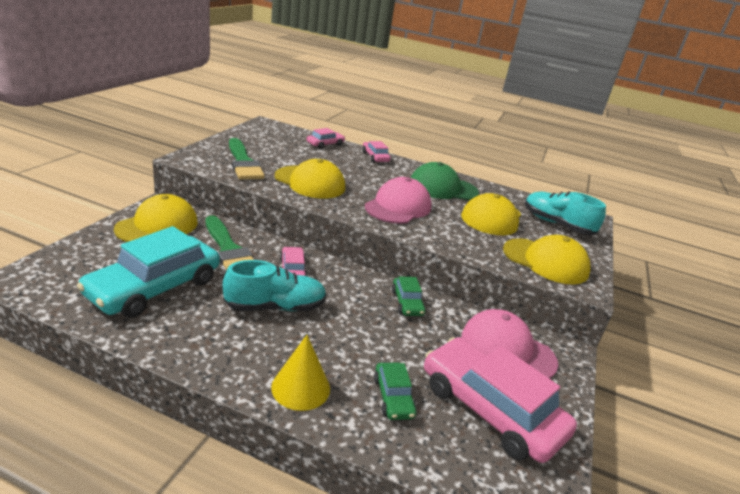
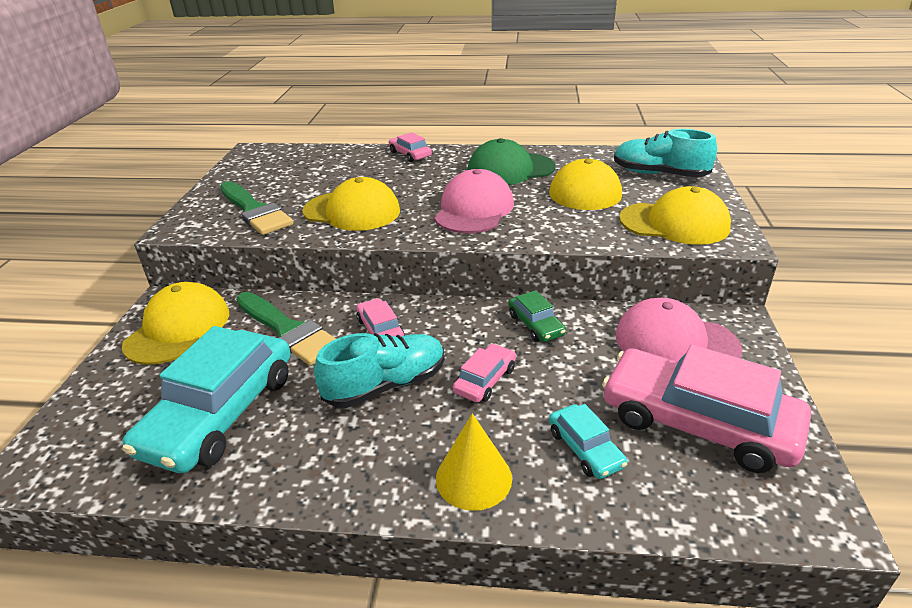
camera: 10 degrees left, 5 degrees up
pink car [307,128,345,149] -> pink car moved to [453,344,516,403]
green car [374,363,416,420] -> turquoise car [549,404,627,479]

